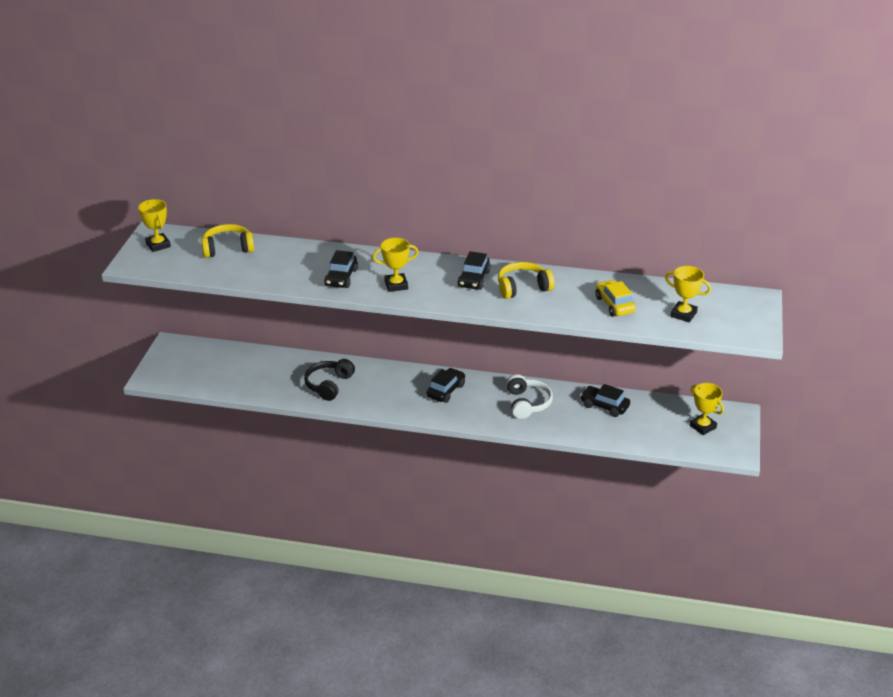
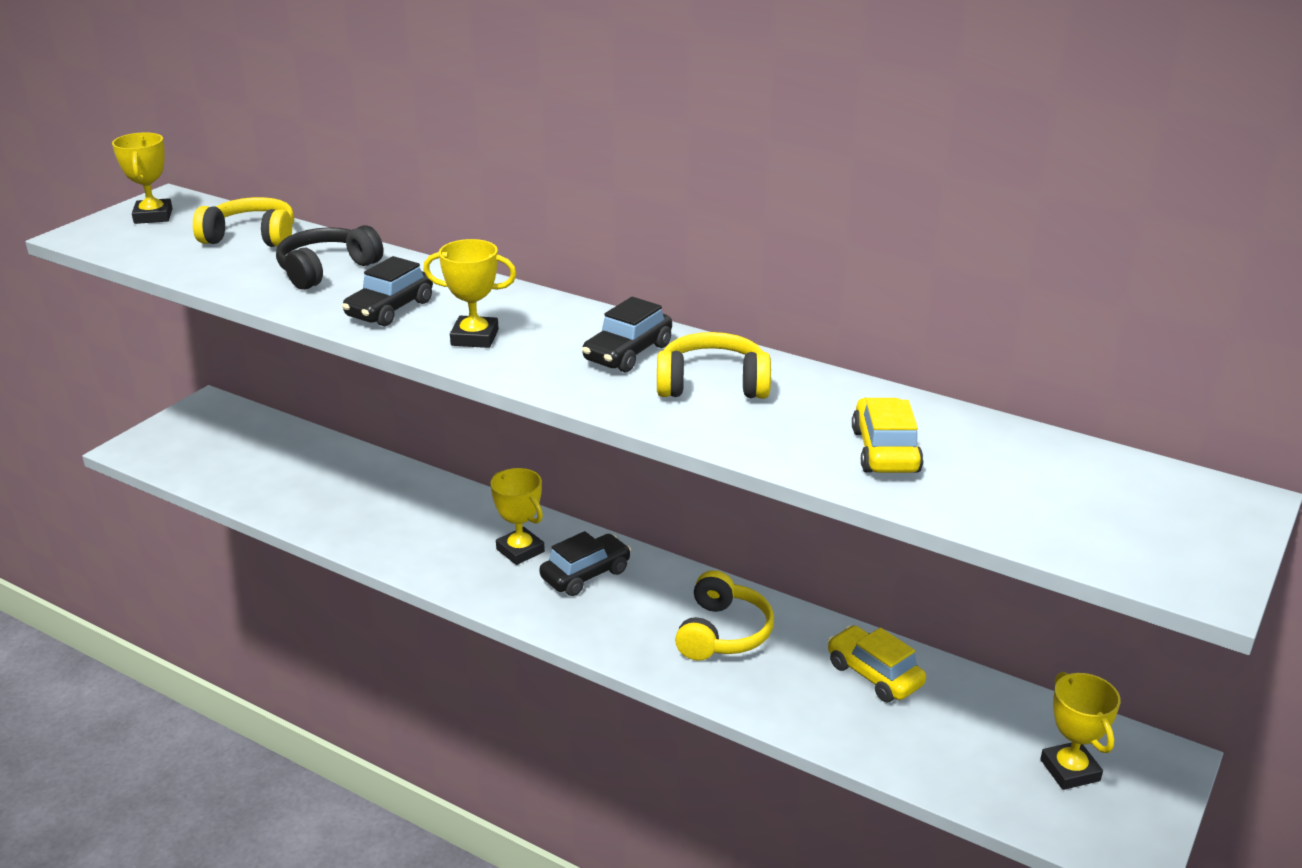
camera: 20 degrees right, 5 degrees down
black headphones [304,359,355,401] -> black headphones moved to [276,225,383,290]
white headphones [506,374,553,419] -> yellow headphones [675,570,774,661]
black car [580,384,630,417] -> yellow car [827,625,926,702]
yellow trophy [665,266,711,322] -> yellow trophy moved to [490,468,545,565]

